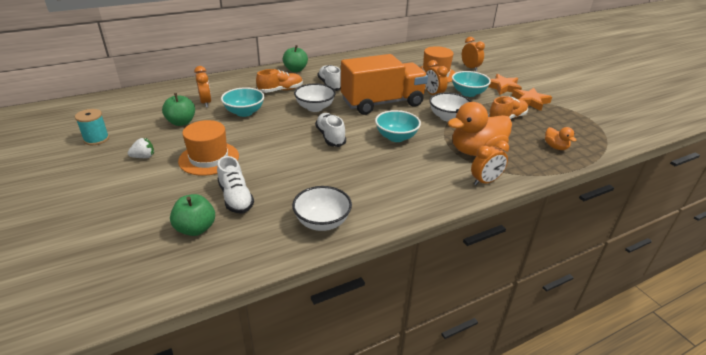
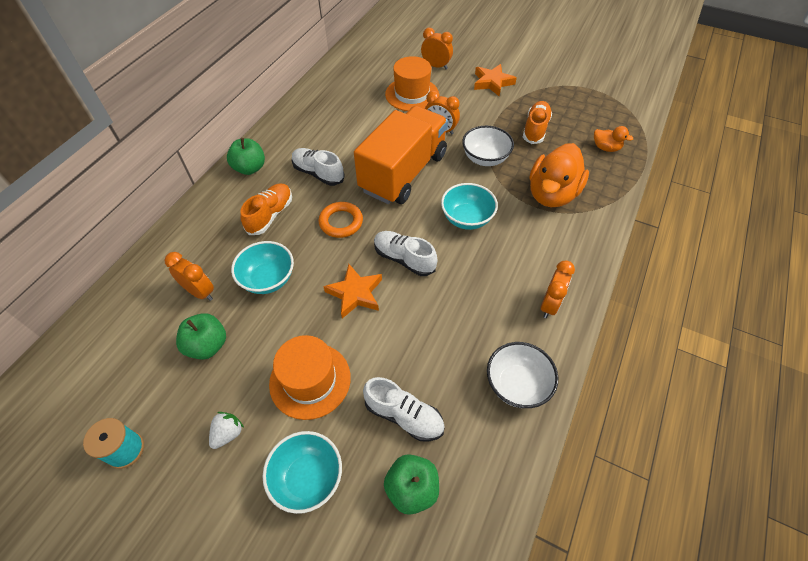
camera: 35 degrees left, 20 degrees up
white bowl [294,84,336,112] -> orange ring [318,202,363,238]
turquoise bowl [452,71,491,97] -> turquoise bowl moved to [263,431,342,514]
orange clock [471,141,509,185] -> orange clock moved to [541,260,575,318]
orange star [512,88,552,111] -> orange star moved to [323,264,382,318]

